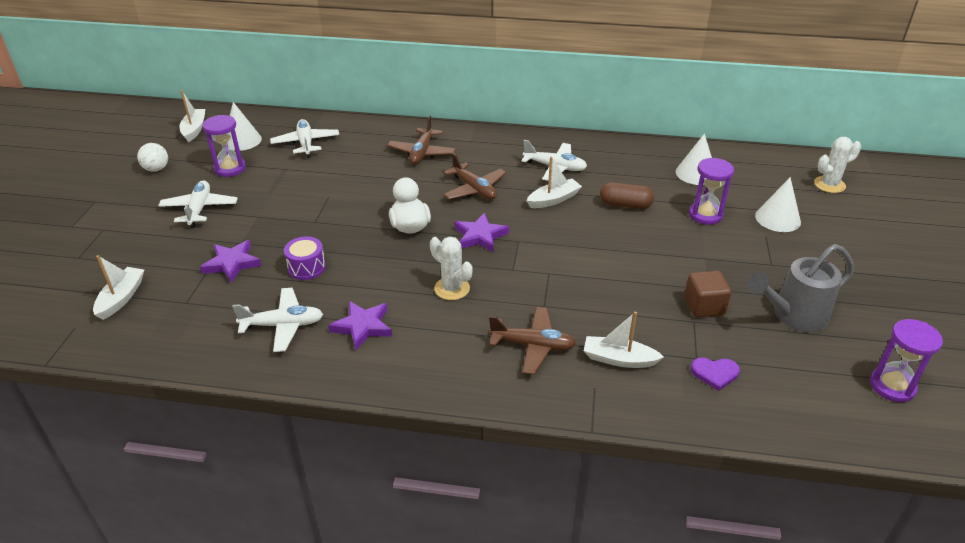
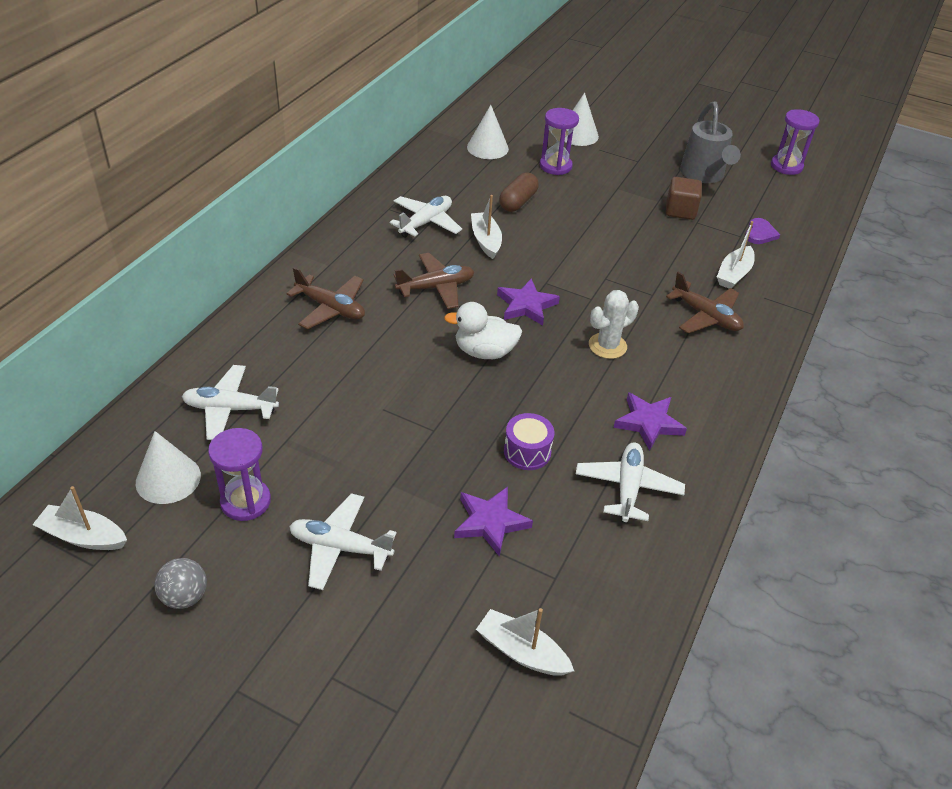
camera: 75 degrees left, 5 degrees up
white ball [137,143,168,172] -> grey ball [155,558,207,609]
brown plane [489,307,576,375] -> brown plane turned 105 degrees clockwise [666,272,744,333]
white cactus [814,137,861,193] -> none

